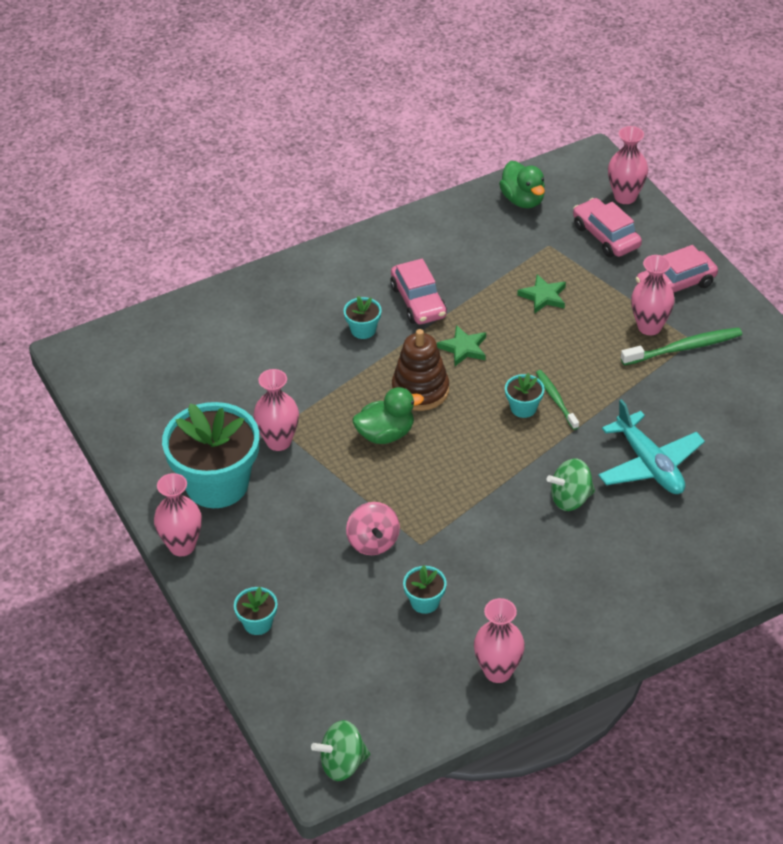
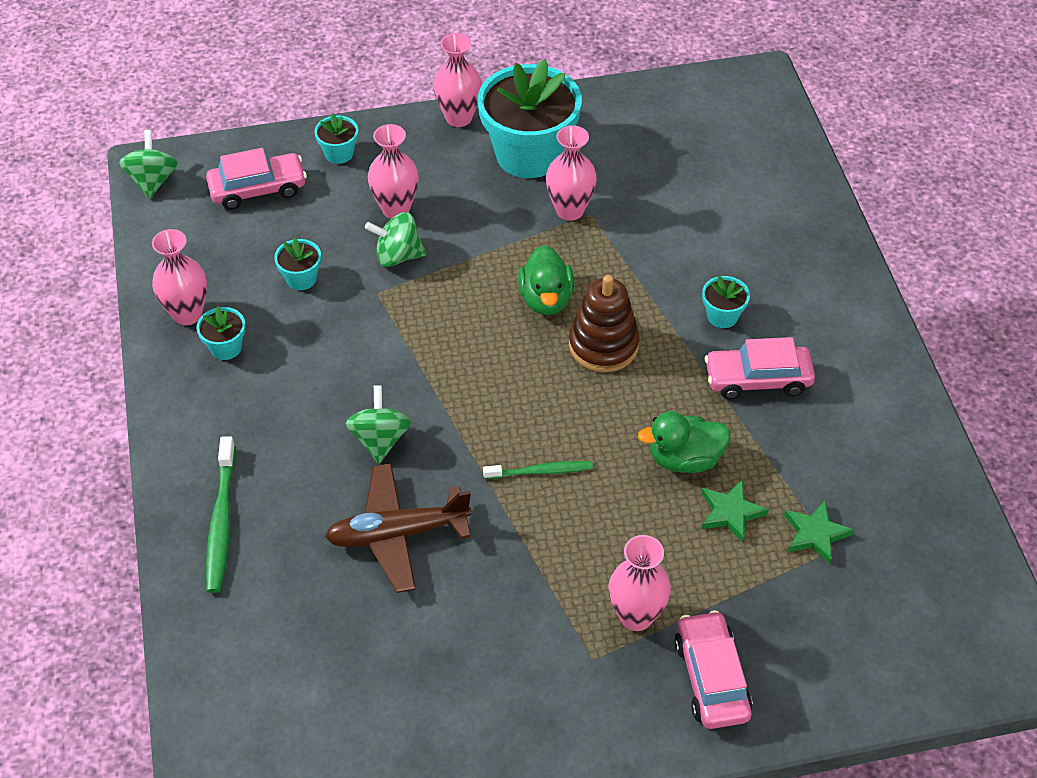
camera: 105 degrees right, 5 degrees up
pink spinning top [346,502,400,555] -> green spinning top [365,212,426,267]
green star [437,325,486,366] -> green star moved to [784,500,854,565]
green duck [499,161,545,208] -> green duck moved to [638,411,731,473]
turquoise flower pot [505,373,545,418] -> turquoise flower pot moved to [196,306,246,360]
pink car [573,198,642,257] -> pink car moved to [206,148,307,210]
turquoise plane [598,399,705,494] -> brown plane [325,463,472,593]
pink vase [608,126,648,204] -> pink vase moved to [368,124,419,219]
green toothbrush [621,327,742,366] -> green toothbrush moved to [206,436,235,593]

